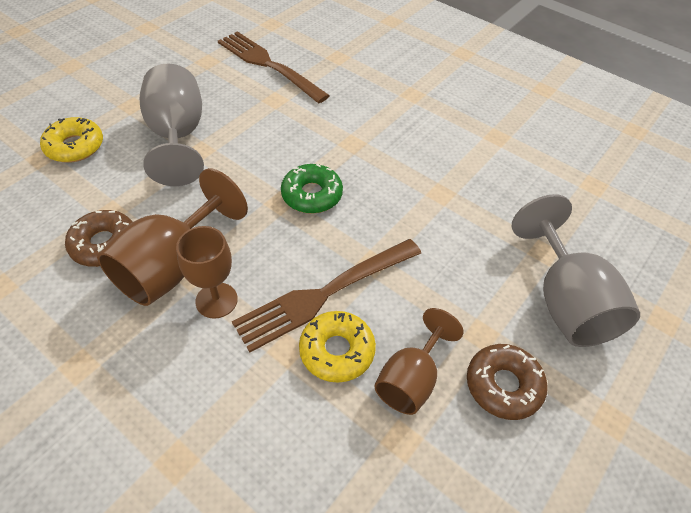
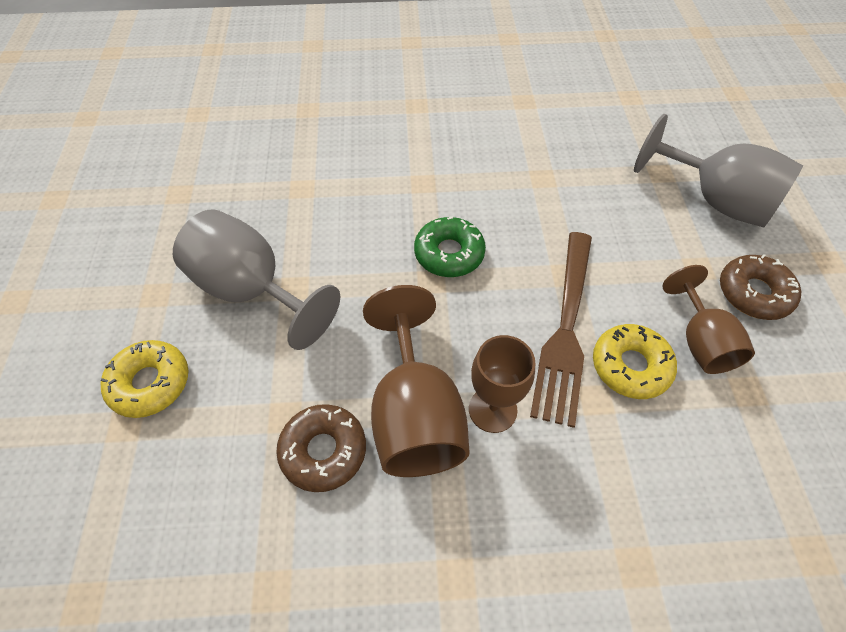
camera: 40 degrees left, 5 degrees up
brown fork [218,31,330,103] -> none

